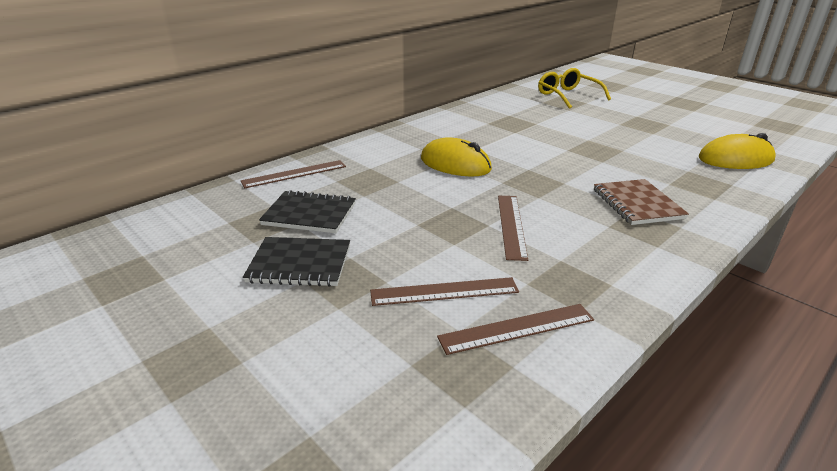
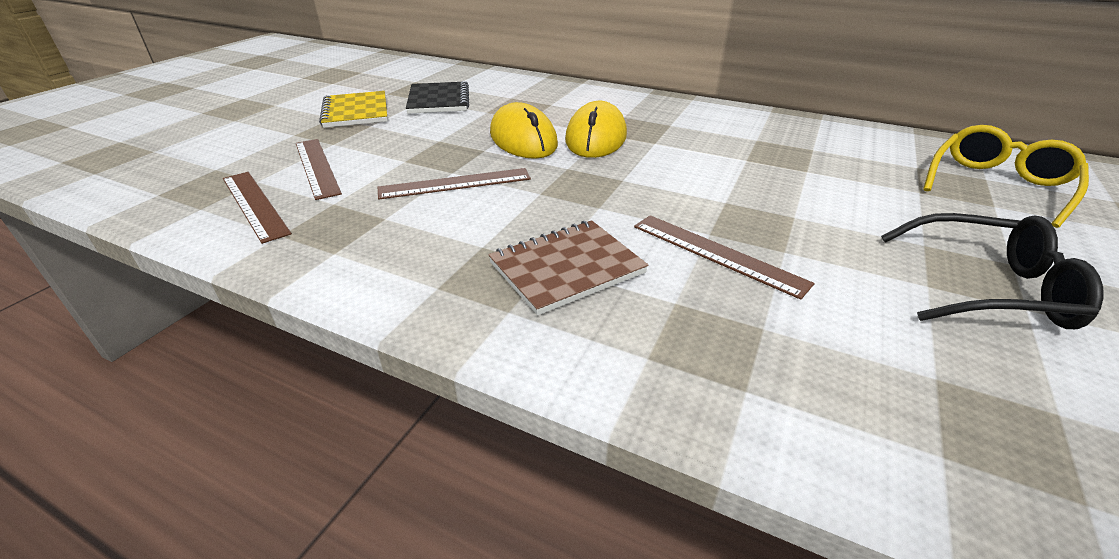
camera: 70 degrees right, 5 degrees up
brown ruler [241,160,346,188] -> brown ruler moved to [634,215,815,300]
black notebook [243,237,350,287] -> yellow notebook [319,91,388,128]
yellow mouse [698,133,776,169] -> yellow mouse moved to [490,102,558,159]
none -> black glasses [881,213,1104,329]

